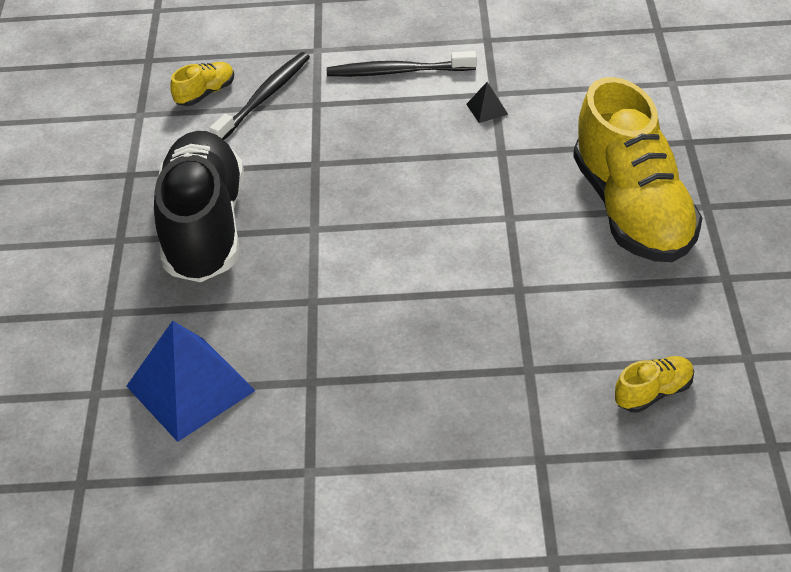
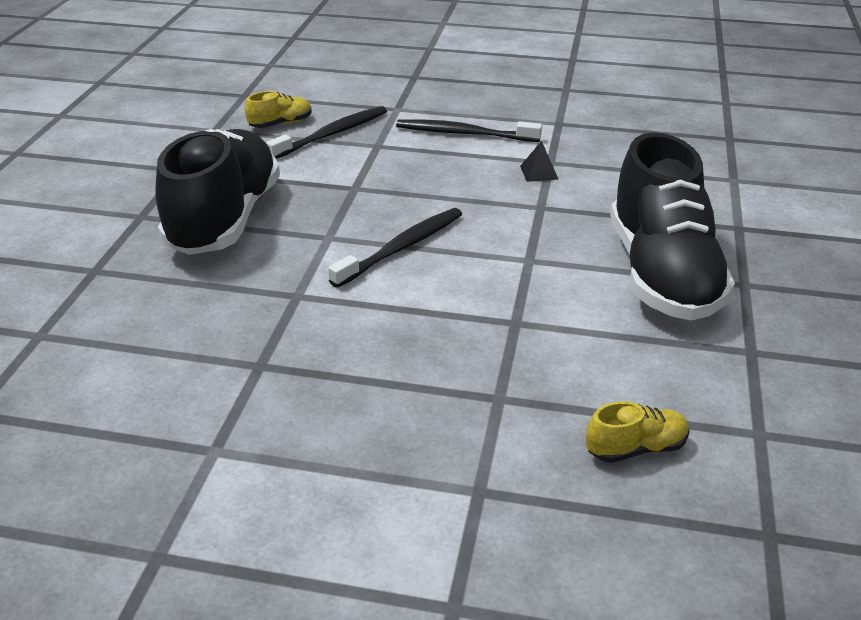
camera: 10 degrees right, 10 degrees down
blue pyramid [126,321,256,442] -> none
yellow shoe [573,77,702,262] -> black shoe [610,132,735,321]
none -> black toothbrush [328,208,462,288]

